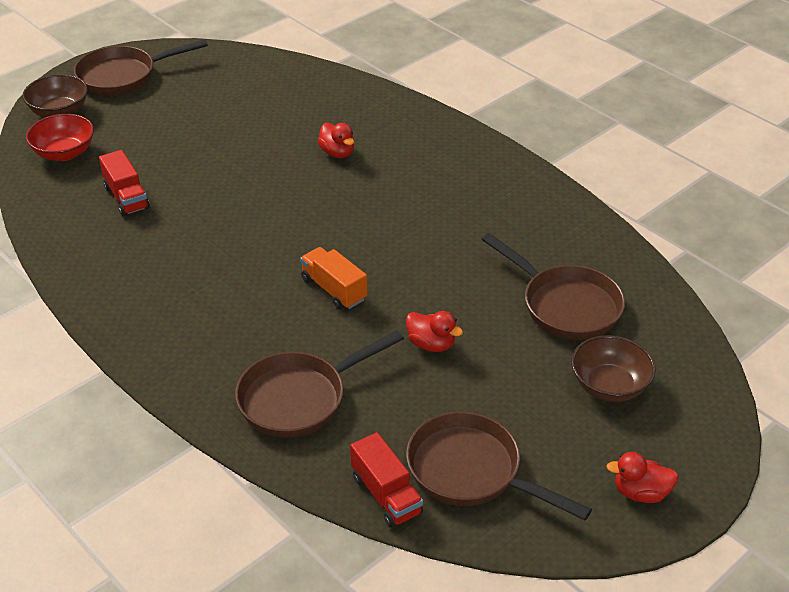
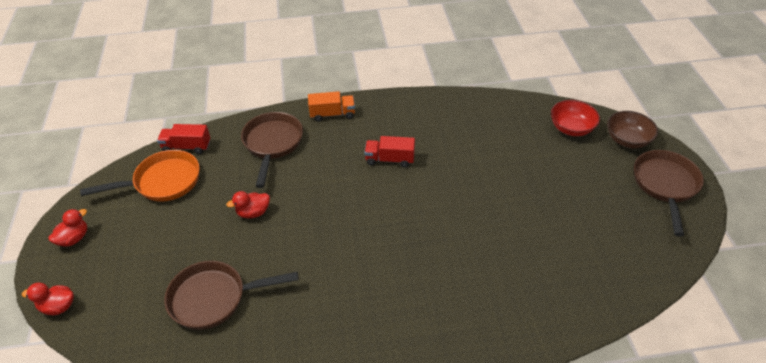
camera: 125 degrees right, 5 degrees up
red truck [99,150,150,216] -> red truck moved to [365,136,415,167]
orange truck [300,247,367,309] -> orange truck moved to [308,91,355,122]
red duck [317,123,354,158] -> red duck moved to [22,282,74,315]
brown pan [406,412,592,520] -> orange pan [80,150,200,202]
brown bowl [571,335,656,402] -> none

